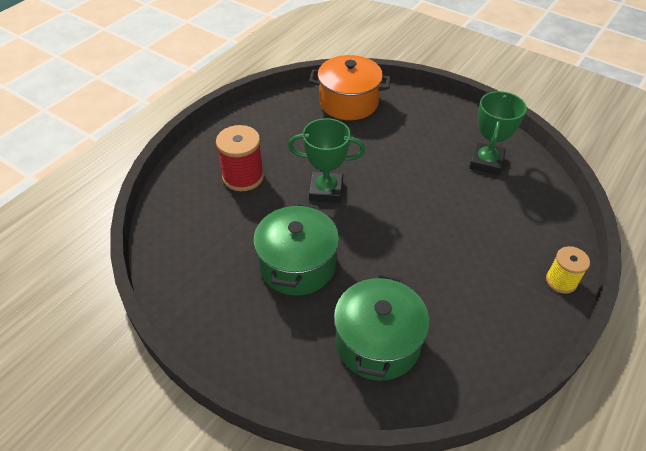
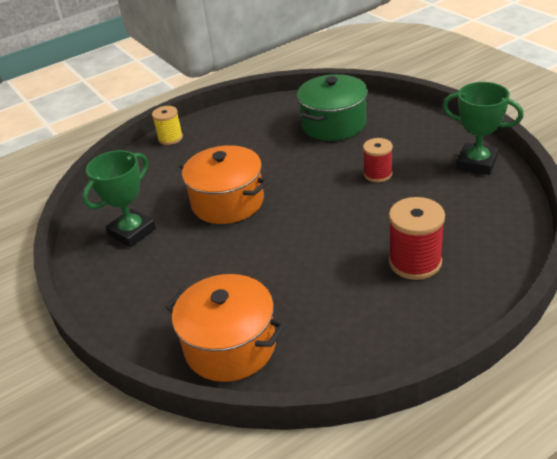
camera: 155 degrees left, 10 degrees down
green pot [253,203,339,296] -> red spool [363,138,393,183]
green trophy [288,118,365,203] -> green trophy moved to [443,82,524,175]
none -> orange pot [179,145,269,224]

